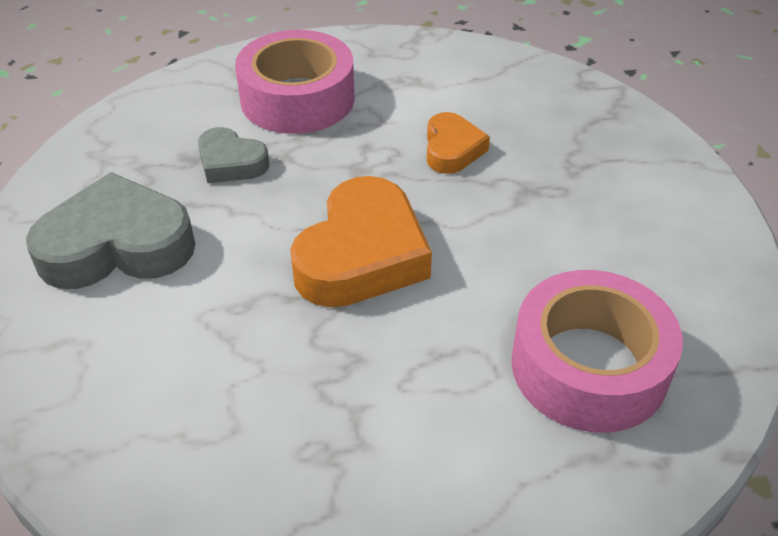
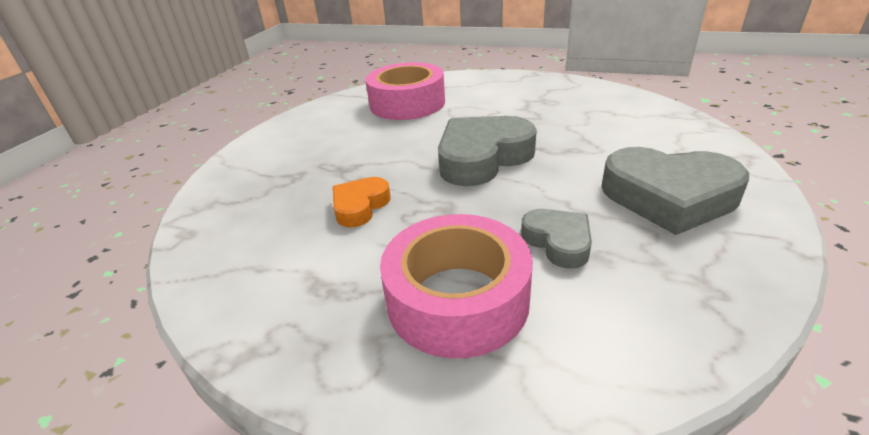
camera: 150 degrees left, 10 degrees down
orange heart [290,176,432,308] -> grey heart [438,116,537,186]

